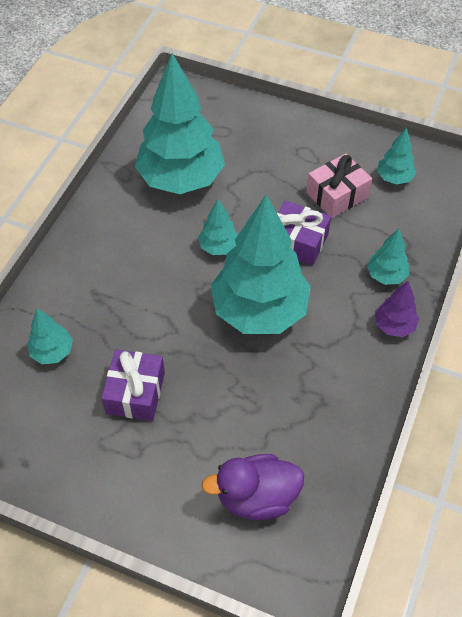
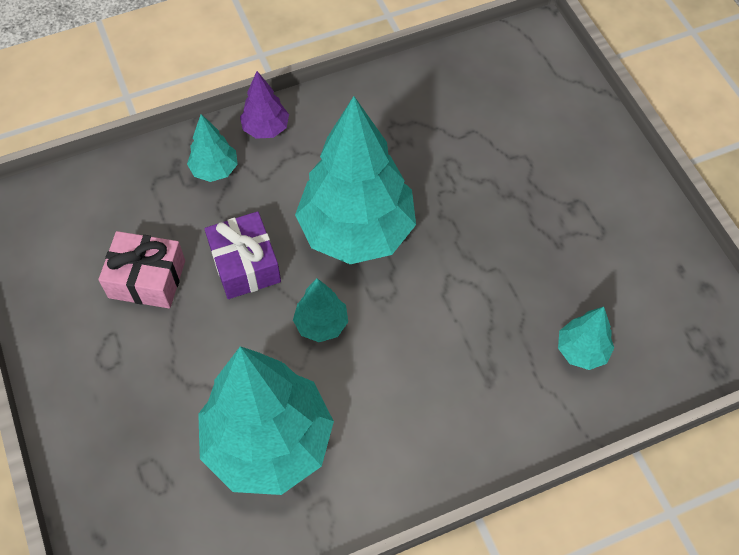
camera: 135 degrees left, 5 degrees up
purple gift [101,349,165,421] -> none
purple duck [201,454,304,521] -> none
turquoise tree [377,128,416,185] -> none

